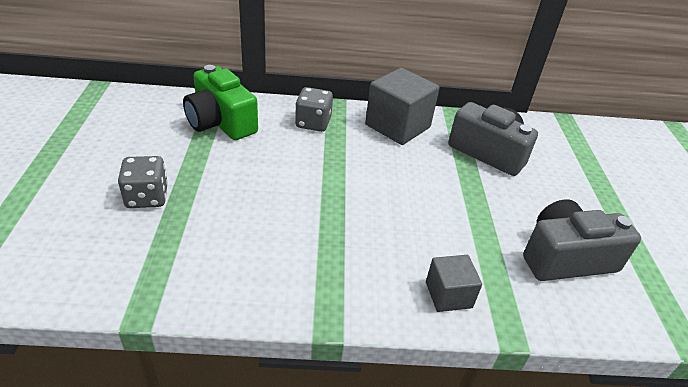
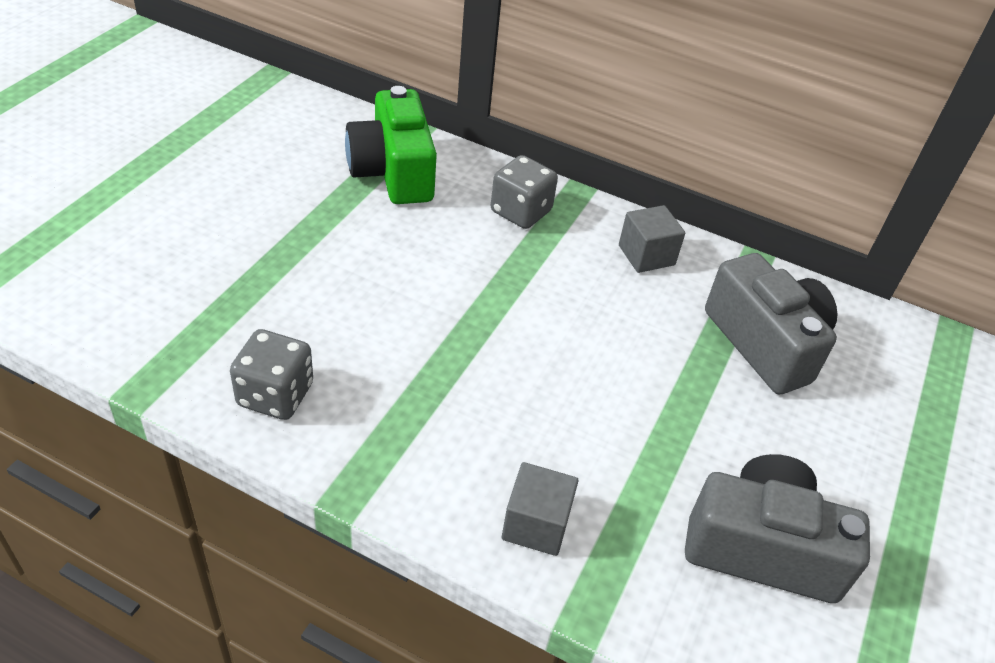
camera: 25 degrees right, 5 degrees up
grey dice [118,156,168,208] -> grey dice moved to [230,329,313,420]
grey cube [365,68,440,145] -> grey cube [619,205,685,273], size x0.56

